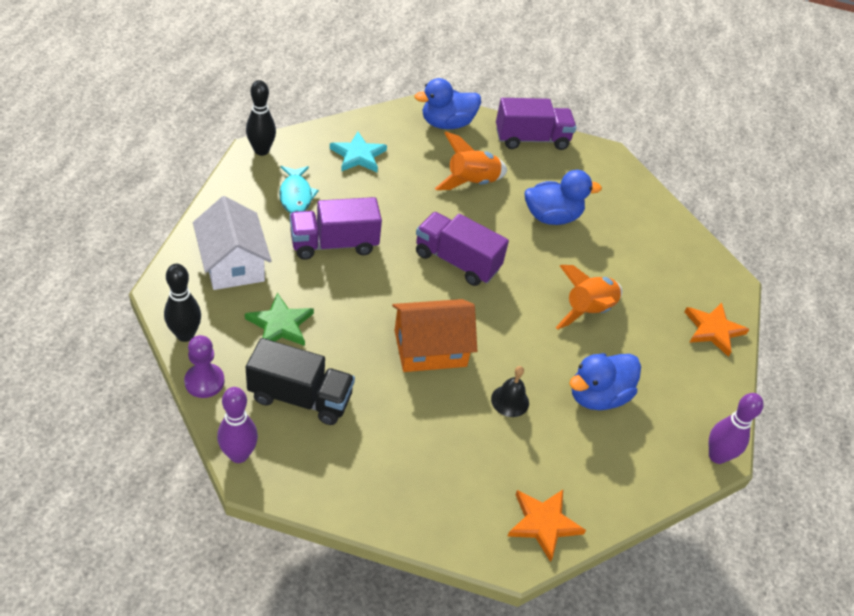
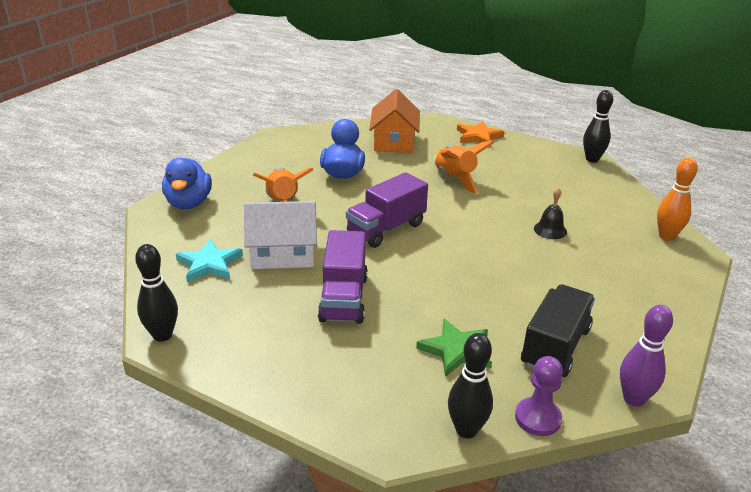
camera: 70 degrees left, 15 degrees down
white house [193,196,272,290] -> white house moved to [244,201,317,269]
turquoise fish [279,166,319,213] -> none
orange house [392,299,477,372] -> orange house moved to [369,89,420,153]
purple truck [496,98,576,150] -> none
orange star [508,490,586,562] -> orange bowling pin [657,158,698,241]
blue duck [569,353,641,410] -> none
purple bowling pin [709,393,764,464] -> black bowling pin [583,90,613,162]

